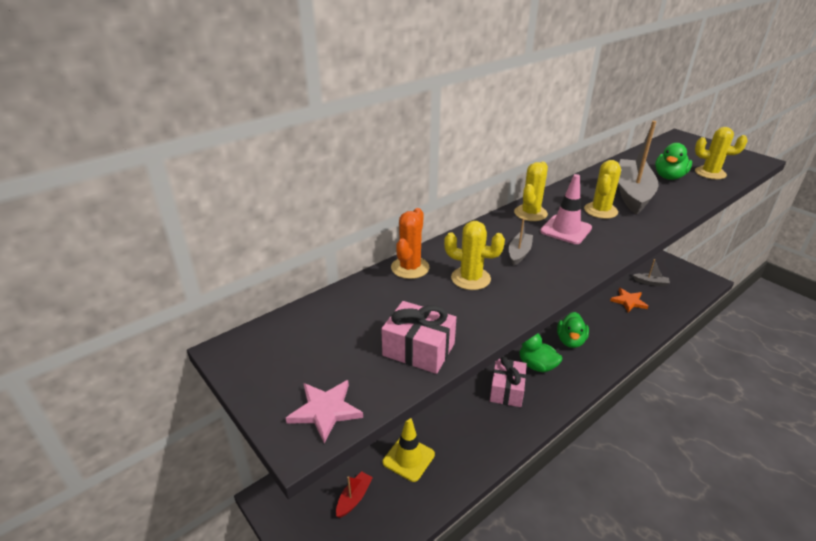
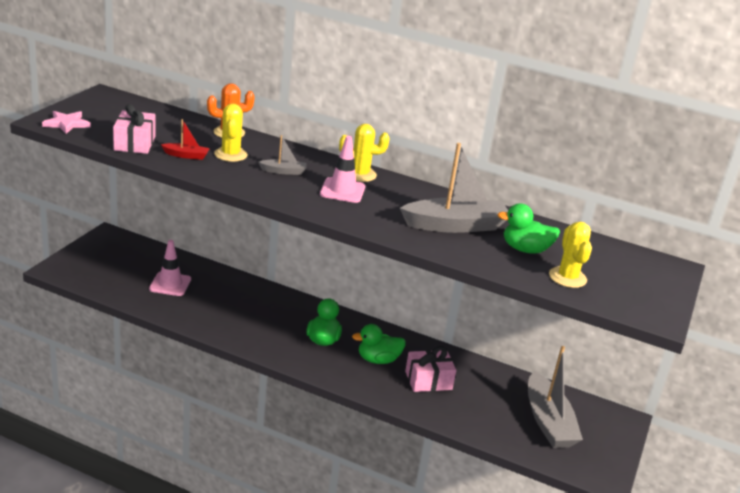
camera: 60 degrees right, 5 degrees down
red boat [336,471,373,518] -> red boat moved to [161,119,210,160]
yellow traffic cone [383,418,435,482] -> pink traffic cone [149,240,191,296]
pink gift [490,357,527,407] -> pink gift moved to [405,346,457,392]
yellow cactus [584,160,621,219] -> none
orange star [610,288,648,312] -> none
grey boat [633,259,670,287] -> grey boat [528,346,583,448], size x2.17

